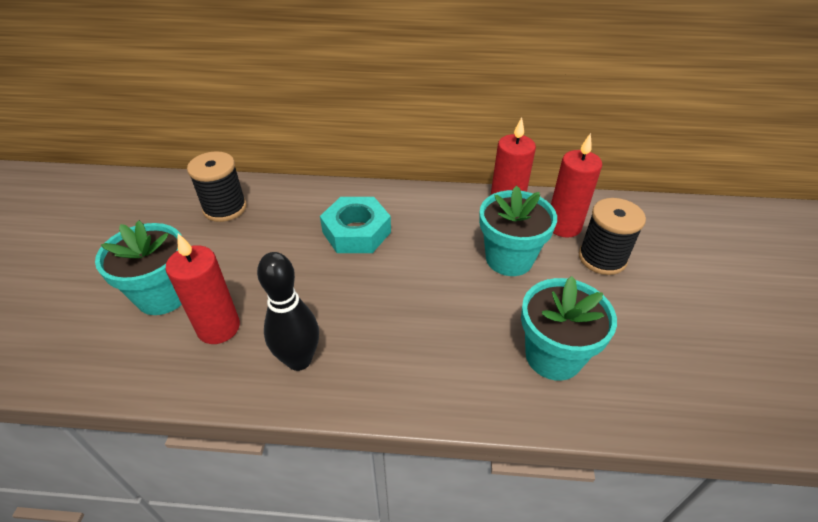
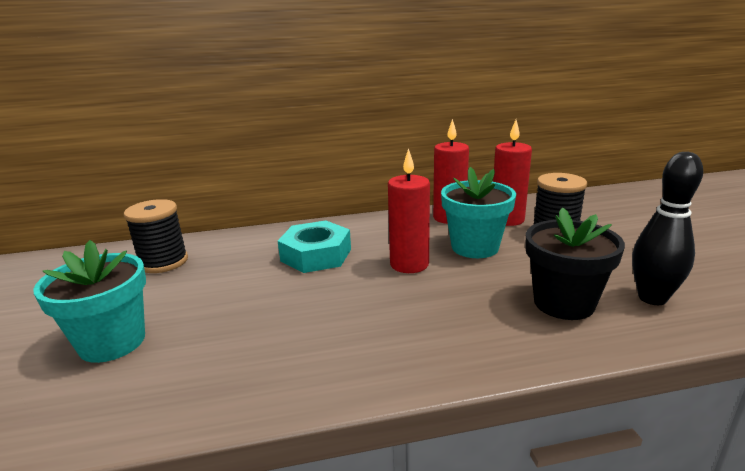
camera: 15 degrees left, 20 degrees down
red candle [166,233,240,344] -> red candle moved to [388,148,430,273]
black bowling pin [257,252,319,371] -> black bowling pin moved to [632,152,703,305]
turquoise flower pot [521,276,617,381] -> black flower pot [526,207,625,320]

